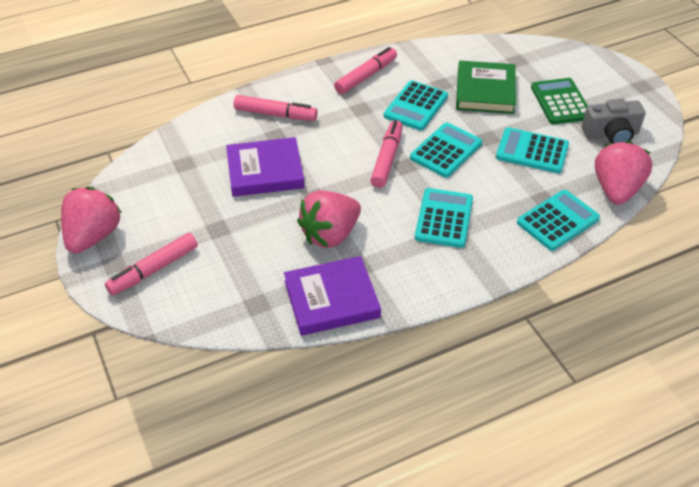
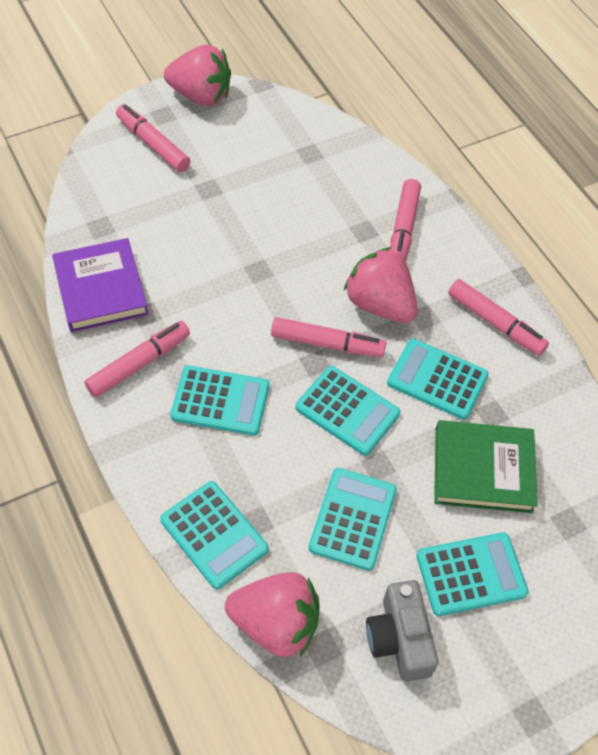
camera: 85 degrees right, 10 degrees up
purple book [226,137,305,197] -> none
pink strawberry [297,190,361,248] -> pink strawberry moved to [344,247,418,323]
green calculator [531,78,588,124] -> turquoise calculator [416,532,528,616]
none -> pink marker [84,321,190,398]

